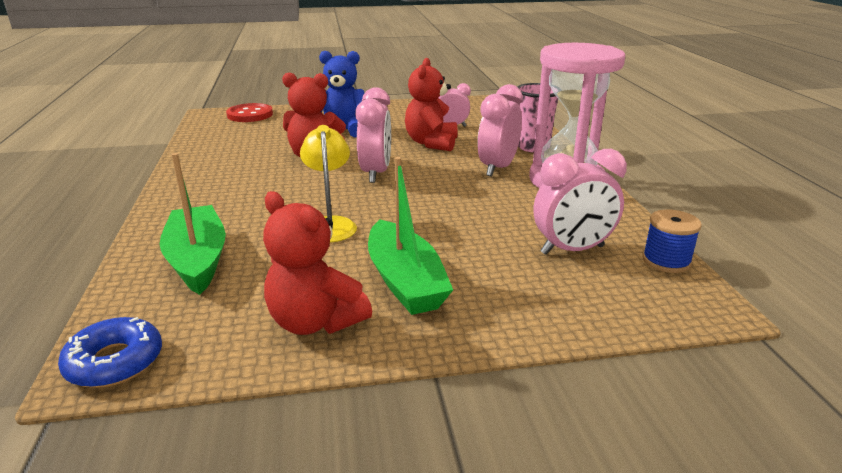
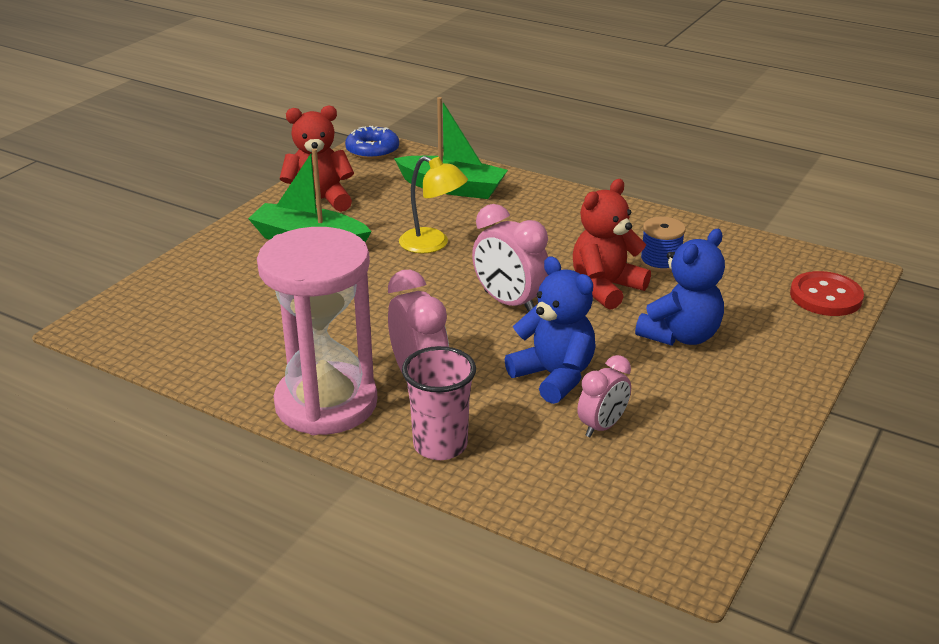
camera: 130 degrees right, 5 degrees up
red teddy bear [405,58,458,151] -> blue teddy bear [505,256,596,404]
pink clock [534,149,627,255] -> none
blue spool [642,210,702,273] -> blue spool moved to [640,216,686,273]

